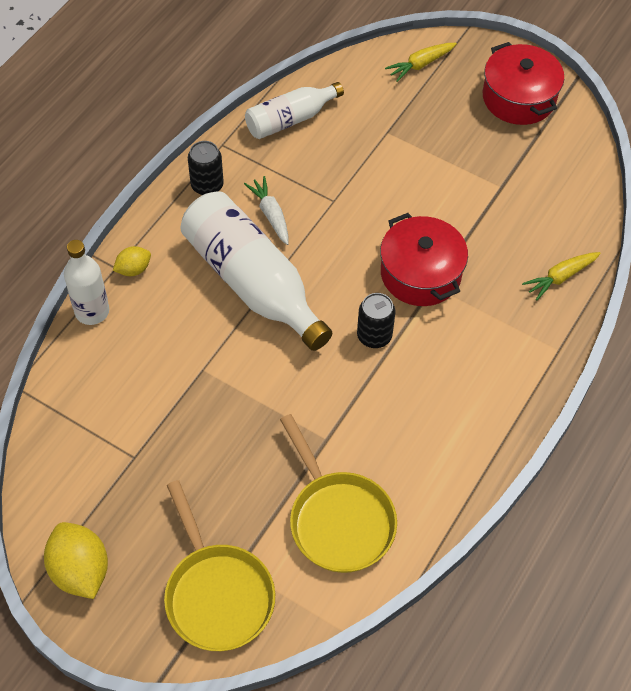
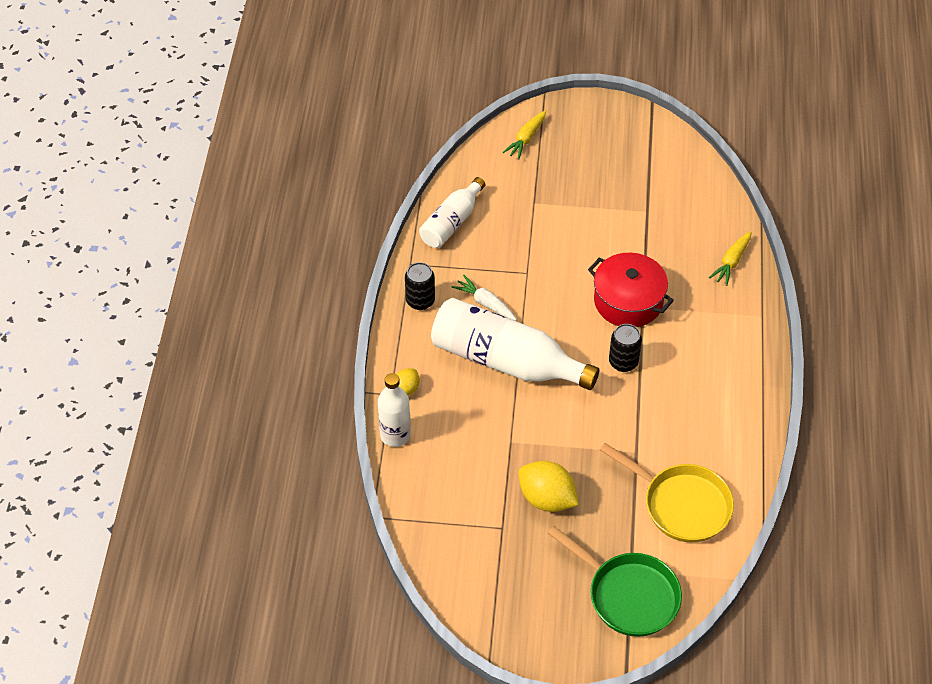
camera: 25 degrees left, 5 degrees down
yellow lemon [44,522,108,599] -> yellow lemon moved to [519,461,579,512]
yellow pan [164,480,275,651] -> green pan [548,526,682,637]
red pot [483,42,564,125] -> none

